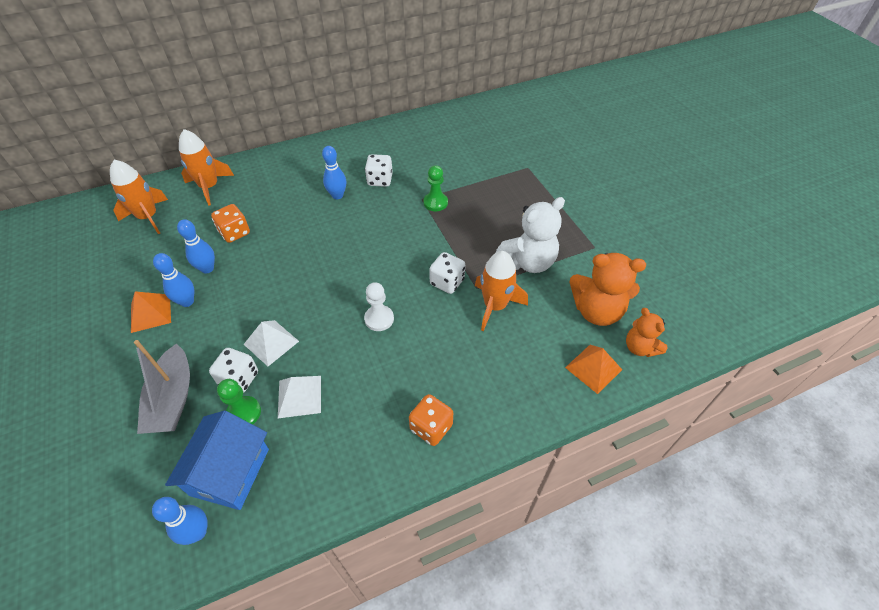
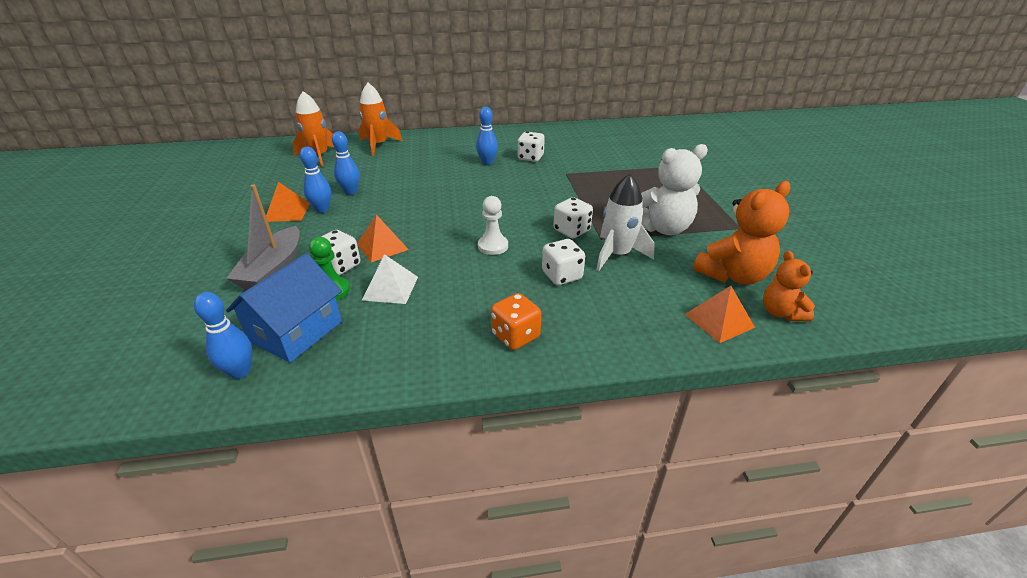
camera: 15 degrees right, 15 degrees down
orange dice [211,204,250,243] -> none
white pyramid [244,320,299,366] -> orange pyramid [357,215,409,262]
green pawn [423,165,448,211] -> none
orange rocket [475,251,528,331] -> white rocket [596,174,655,271]
orange teddy bear [569,253,646,326] -> orange teddy bear turned 60 degrees counterclockwise [693,181,791,285]
none -> white dice [542,239,585,285]

